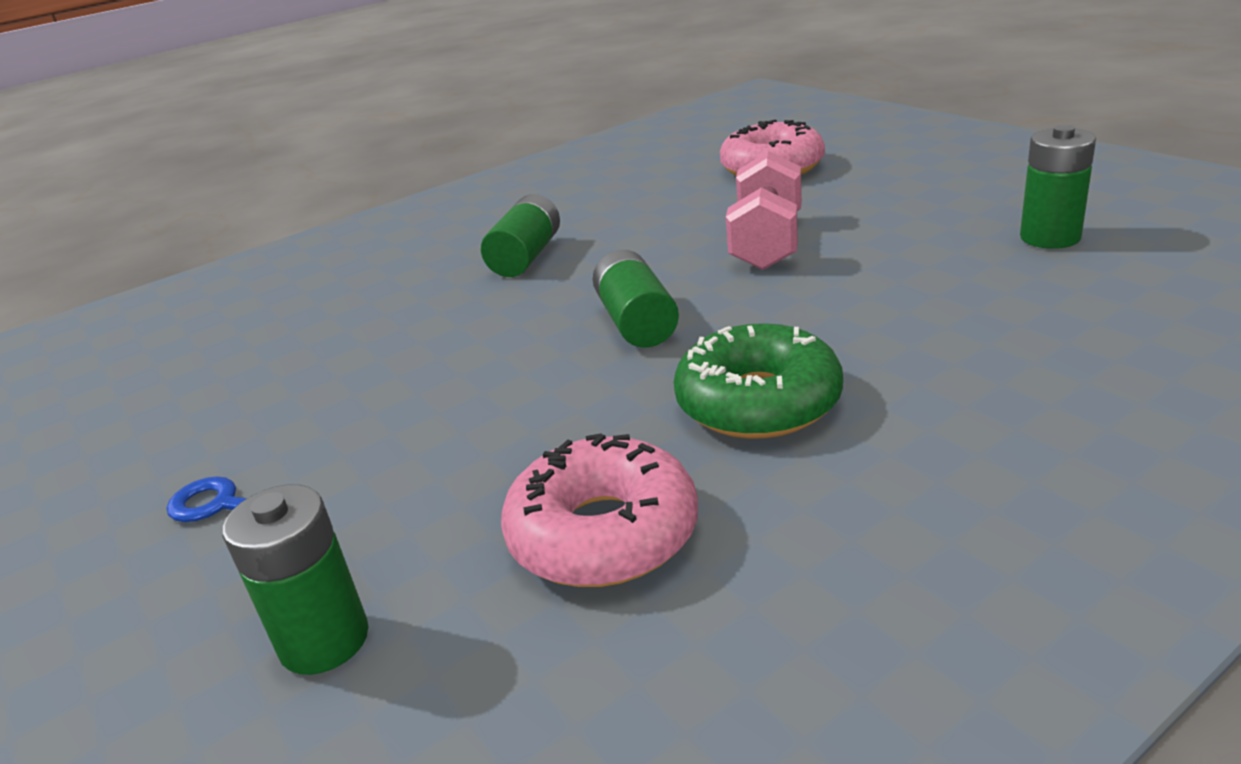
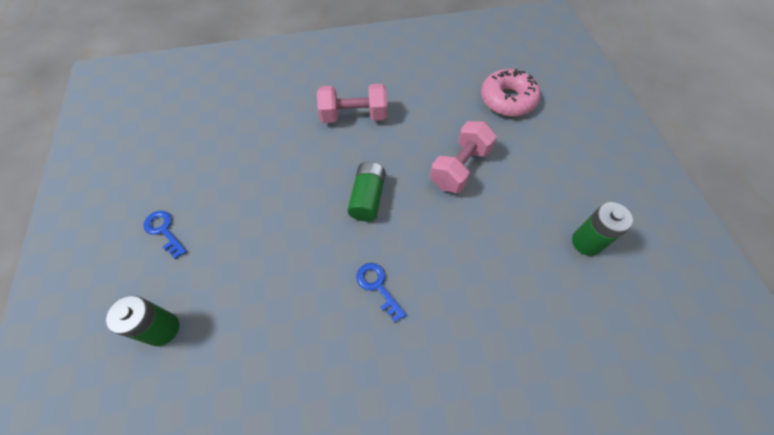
camera: 20 degrees right, 30 degrees up
green battery [481,194,560,277] -> pink dumbbell [317,84,387,123]
pink donut [501,433,698,587] -> none
green donut [674,323,843,439] -> blue key [356,263,407,322]

